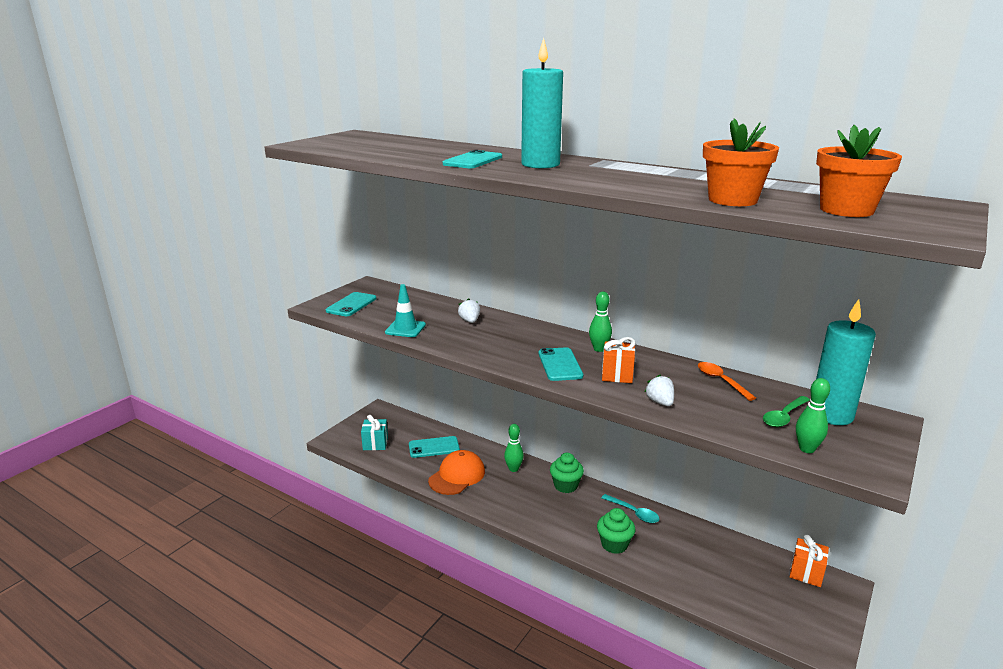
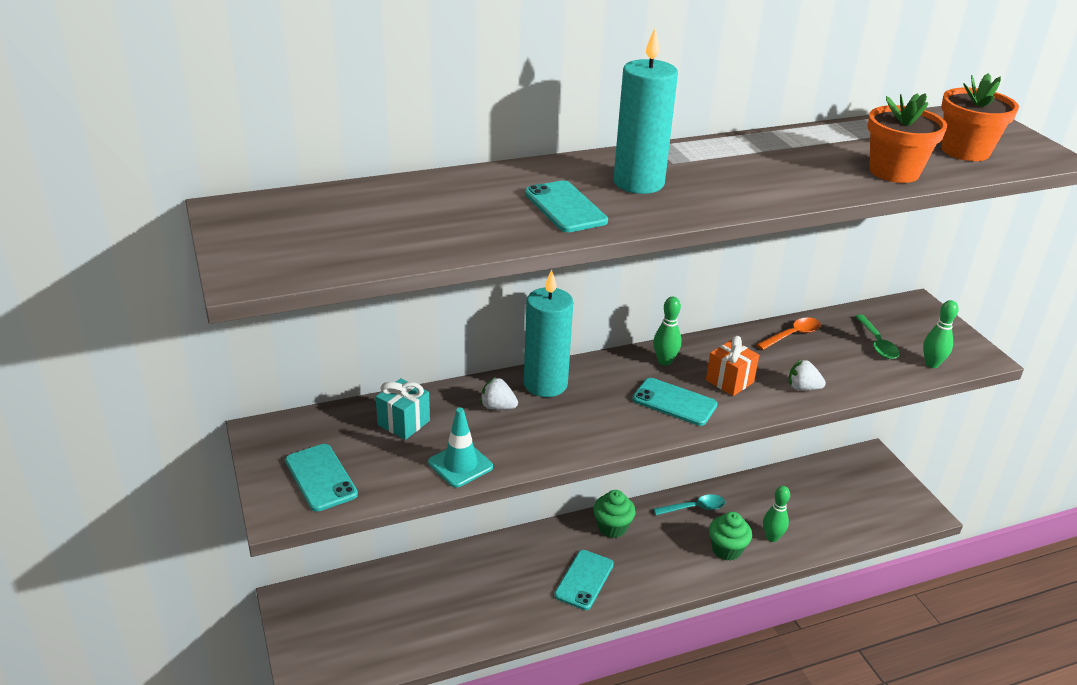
camera: 55 degrees left, 10 degrees up
turquoise gift [361,415,388,450] -> turquoise gift moved to [376,378,430,440]
turquoise phone [409,436,460,458] -> turquoise phone moved to [554,550,614,610]
orange cap [428,450,485,495] -> none
green bowling pin [504,424,524,472] -> green bowling pin moved to [763,486,790,542]
orange spoon [698,362,756,401] -> orange spoon turned 135 degrees clockwise [756,317,821,350]
orange gift [790,535,829,587] -> none
turquoise candle [816,299,876,425] -> turquoise candle moved to [524,270,573,397]

